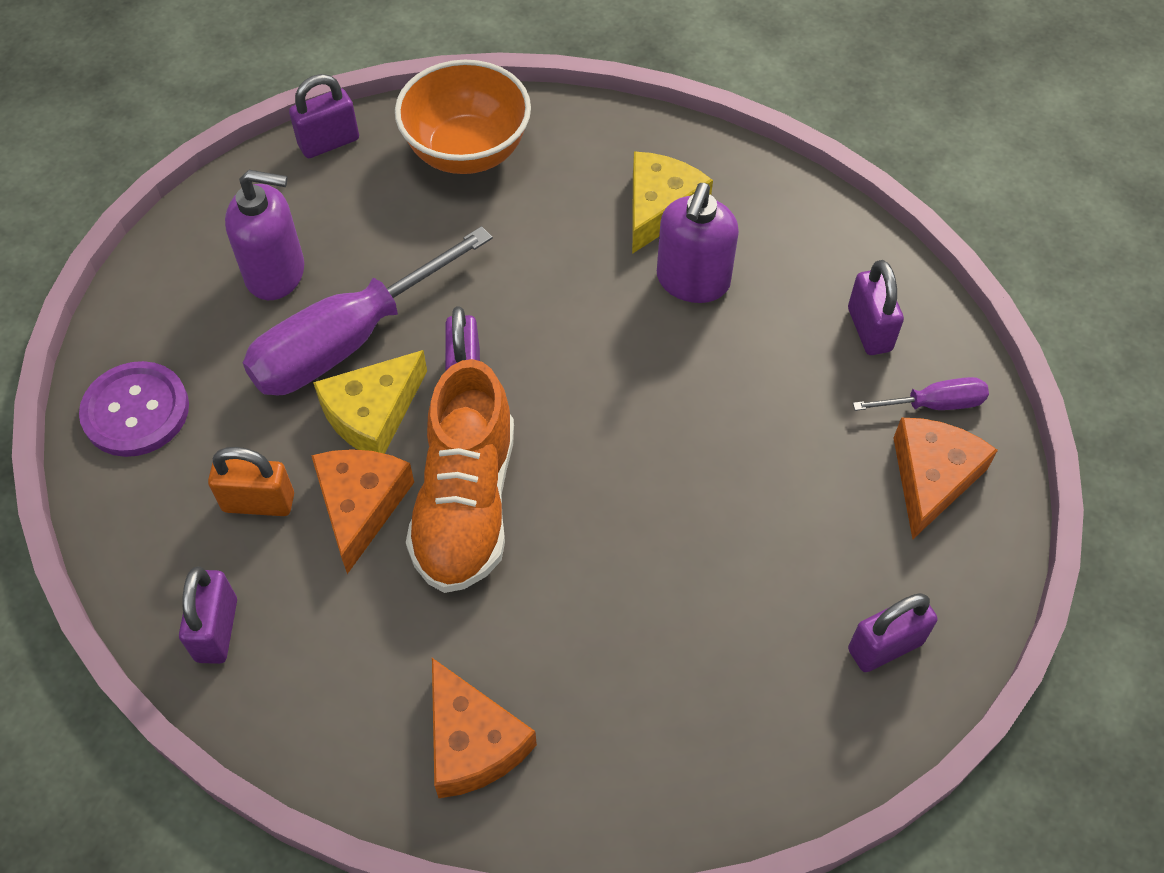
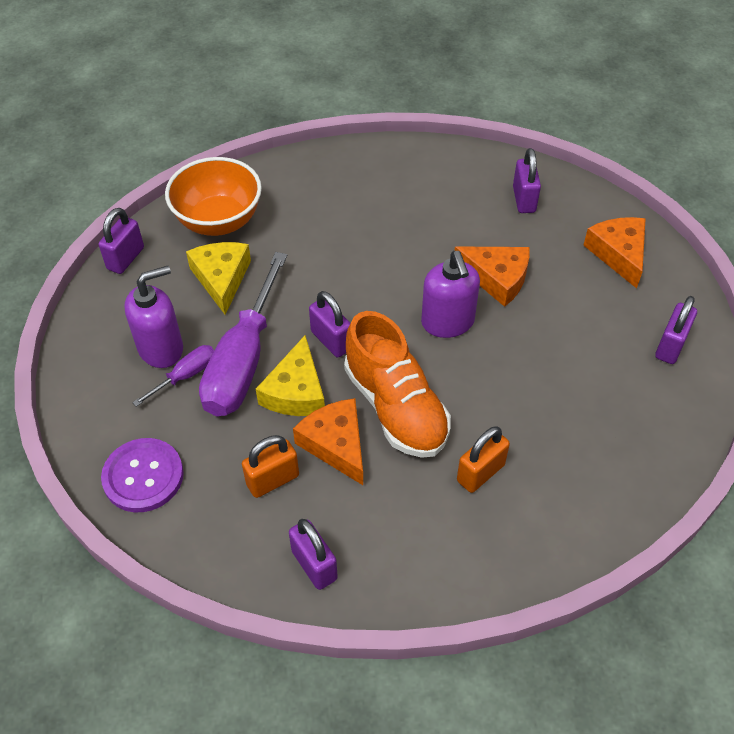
camera: 35 degrees left, 5 degrees down
orange cheese [432,658,537,798] -> orange cheese moved to [455,247,530,307]
yellow cheese [632,151,713,254] -> yellow cheese moved to [186,242,251,315]
purple soap dispenser [657,183,739,303] -> purple soap dispenser moved to [421,251,480,338]
purple padlock [848,260,904,355] -> purple padlock turned 45 degrees clockwise [513,148,541,213]
purple screwdriver [853,377,989,411] -> purple screwdriver moved to [132,345,214,407]
none -> orange padlock [457,426,510,493]

